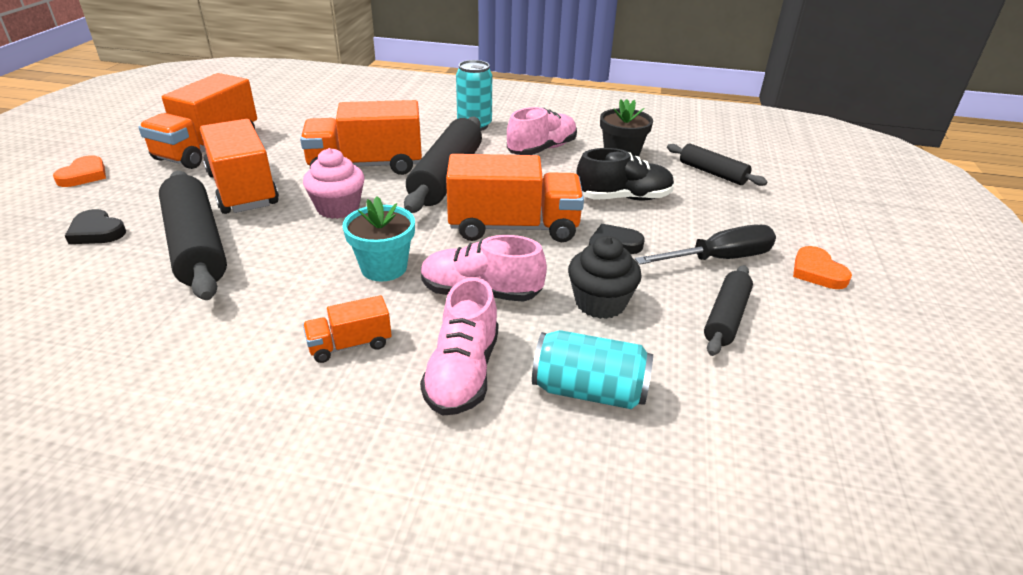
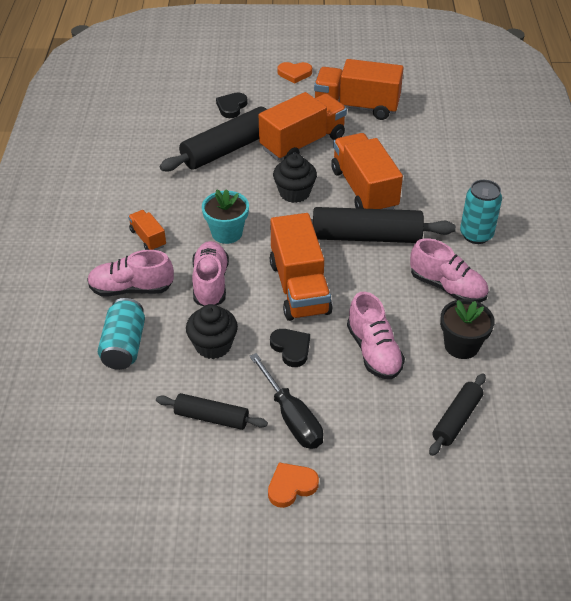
camera: 80 degrees right, 10 degrees up
pink cupcake [303,148,365,219] -> black cupcake [273,153,317,203]
black shoe [576,148,674,200] -> pink shoe [347,292,405,379]

